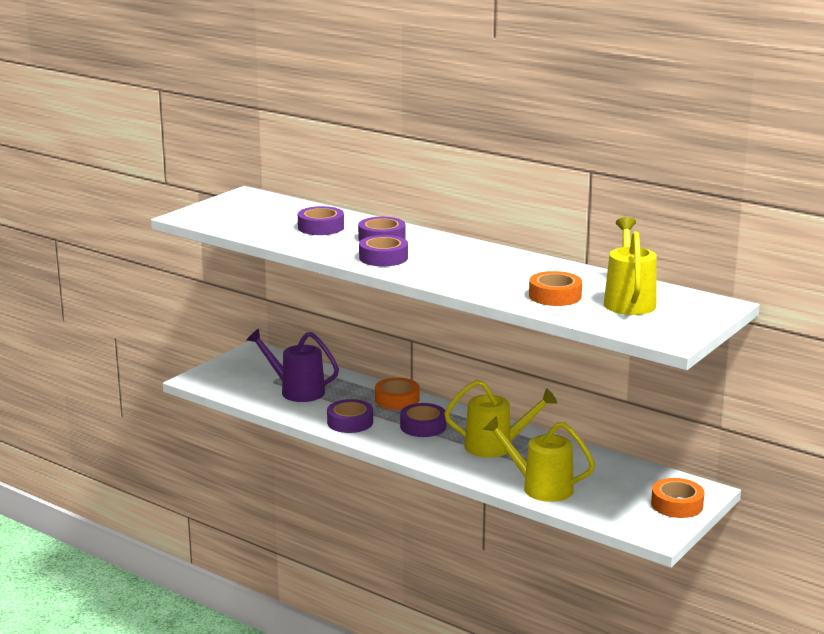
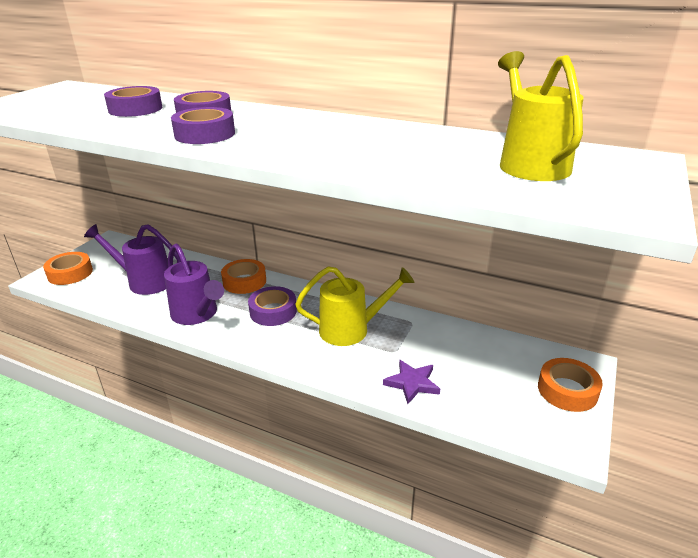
camera: 10 degrees left, 10 degrees up
purple tape [327,399,373,433] -> purple watering can [164,243,224,325]
yellow watering can [483,416,595,502] -> purple star [383,360,440,404]
orange tape [529,271,582,306] -> orange tape moved to [43,252,93,285]

